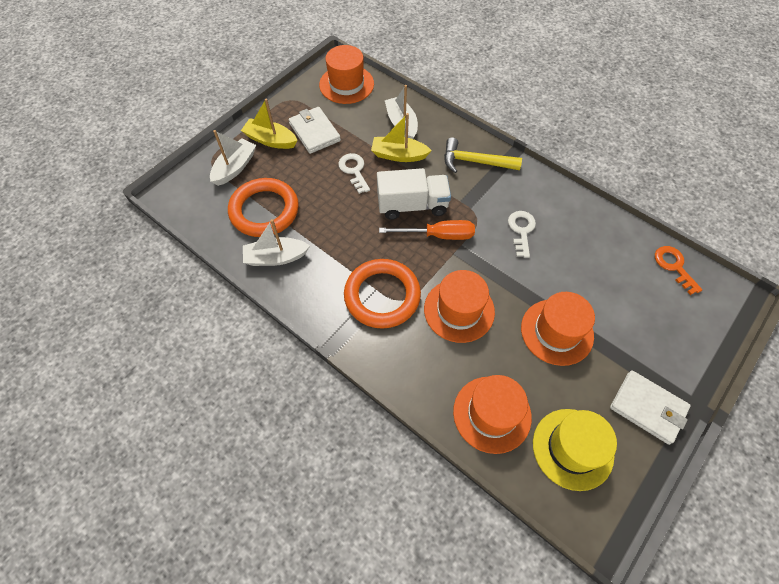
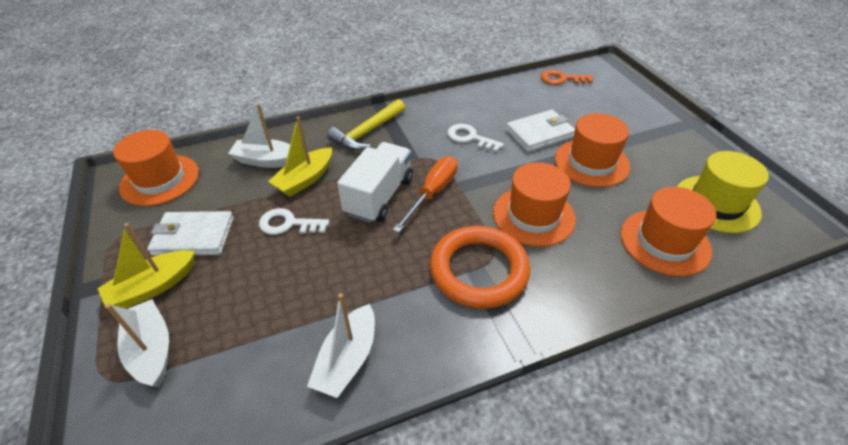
camera: 60 degrees left, 15 degrees down
orange ring [228,178,299,237] -> none
white wallet [610,370,691,445] -> white wallet moved to [506,110,575,152]

